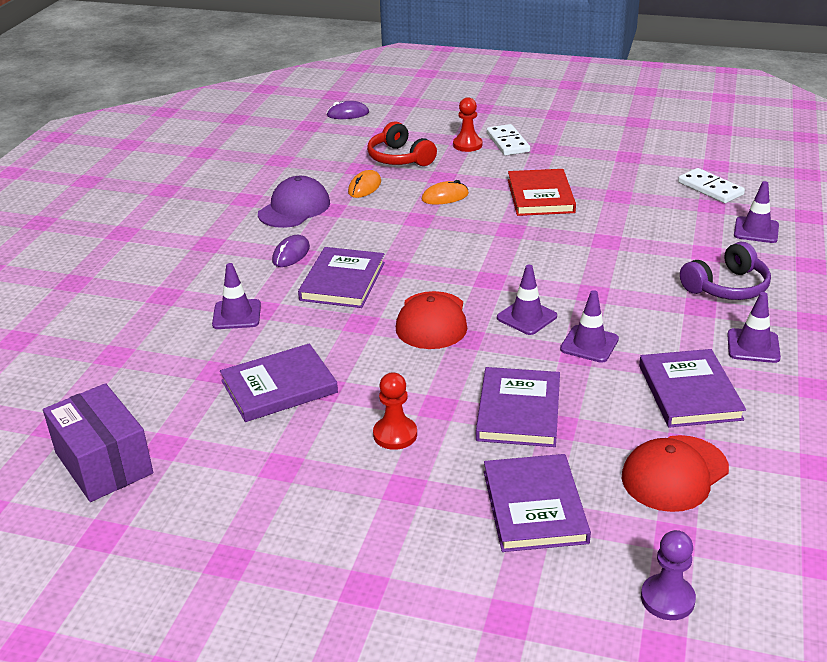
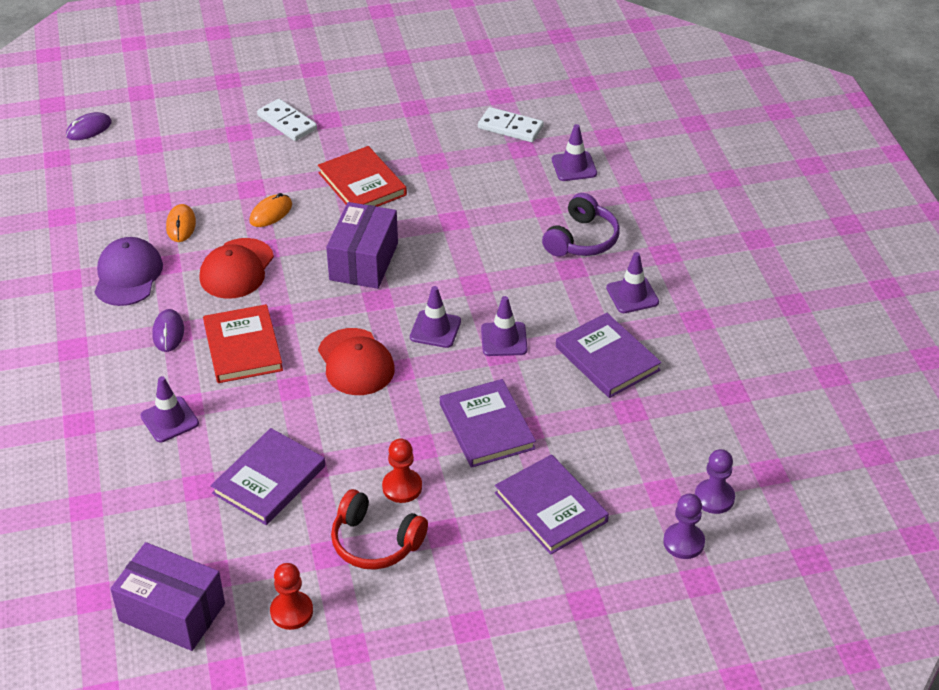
camera: 30 degrees left, 10 degrees up
purple book [298,247,385,308] -> red book [203,304,283,383]
red headphones [367,121,437,166] -> red headphones moved to [331,489,428,570]
red pawn [453,97,482,152] -> red pawn moved to [270,563,313,630]
red cap [622,435,729,512] -> red cap moved to [199,238,274,299]
none -> purple box [326,202,398,289]
none -> purple pawn [695,449,735,514]

